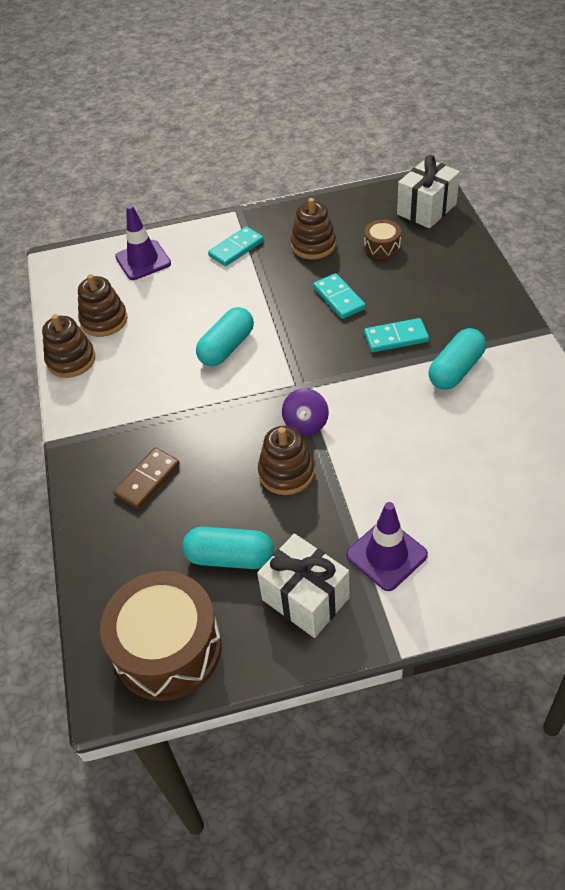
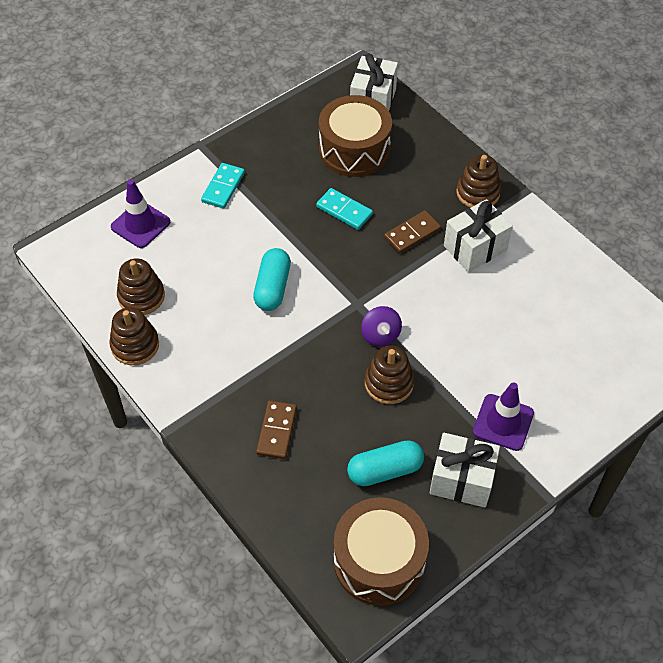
camera: 30 degrees left, 5 degrees up
brown stacking toy [291,198,336,259] -> brown stacking toy moved to [456,155,501,208]
brown drum [364,220,401,259] -> brown drum [319,95,392,177], size x2.12
turquoise domino [364,318,429,352] -> brown domino [384,210,441,253]
turquoise capsule [428,328,486,390] -> white gift [444,199,513,272]

